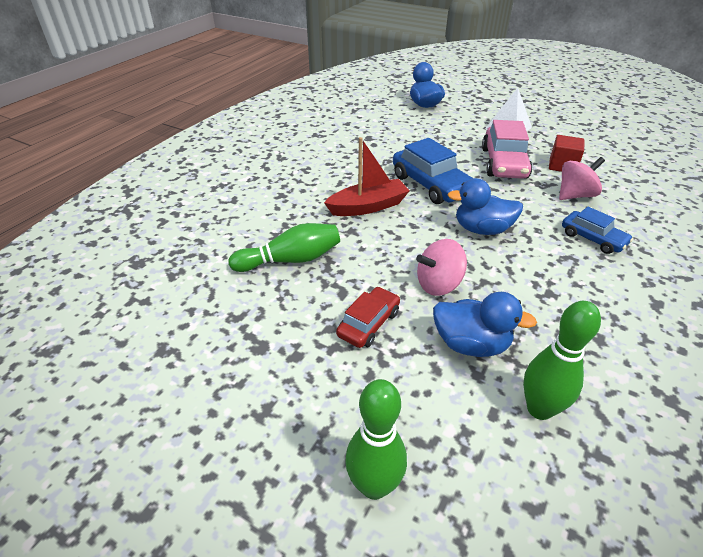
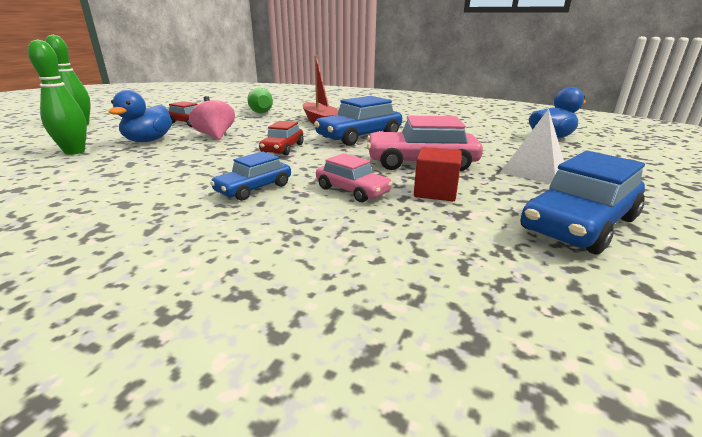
camera: 85 degrees right, 15 degrees down
blue duck [448,178,523,235] -> red car [259,121,303,155]
pink spinning top [559,157,605,200] -> pink car [316,153,393,203]
none -> blue car [520,151,645,254]

